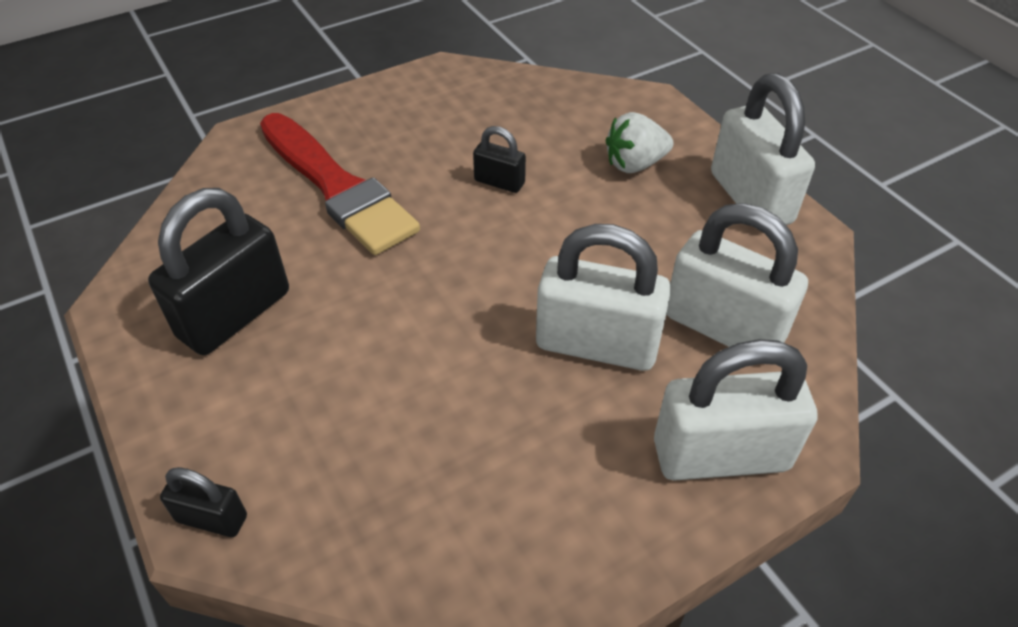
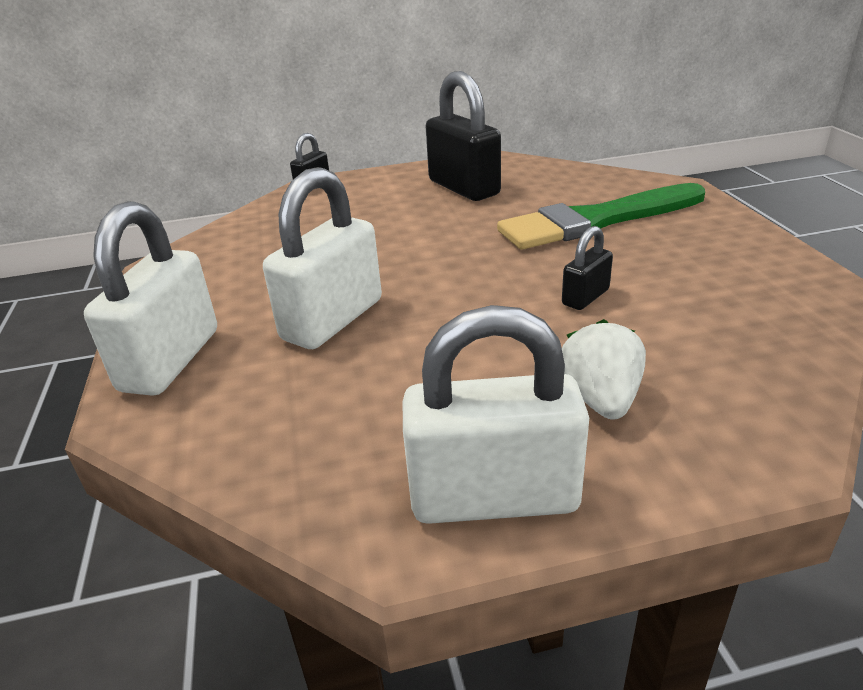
camera: 110 degrees right, 15 degrees down
red brush [260,113,420,255] -> green brush [497,183,705,250]
white padlock [666,203,808,347] -> none

